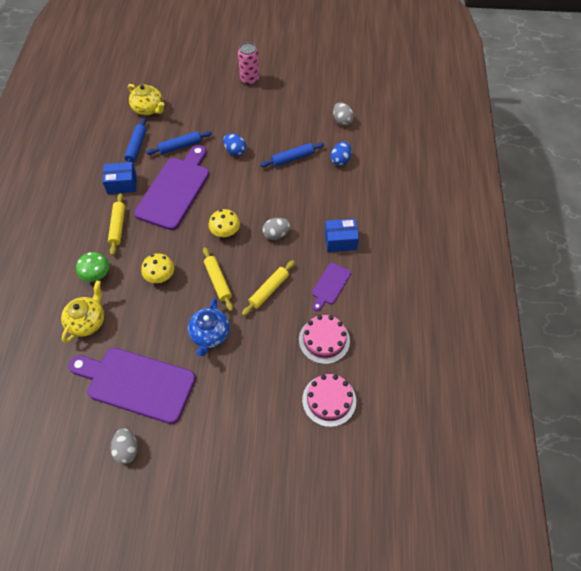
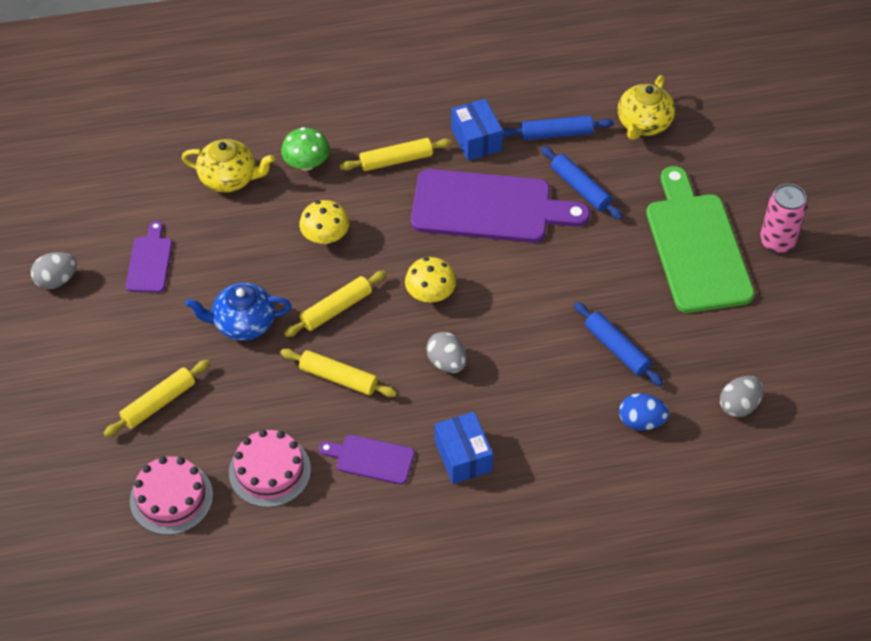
camera: 75 degrees right, 5 degrees down
purple cutting board [68,348,196,424] -> purple cutting board [126,221,172,293], size x0.49
blue egg [223,133,246,156] -> none
none -> yellow rolling pin [103,360,210,437]
none -> green cutting board [646,166,755,313]

